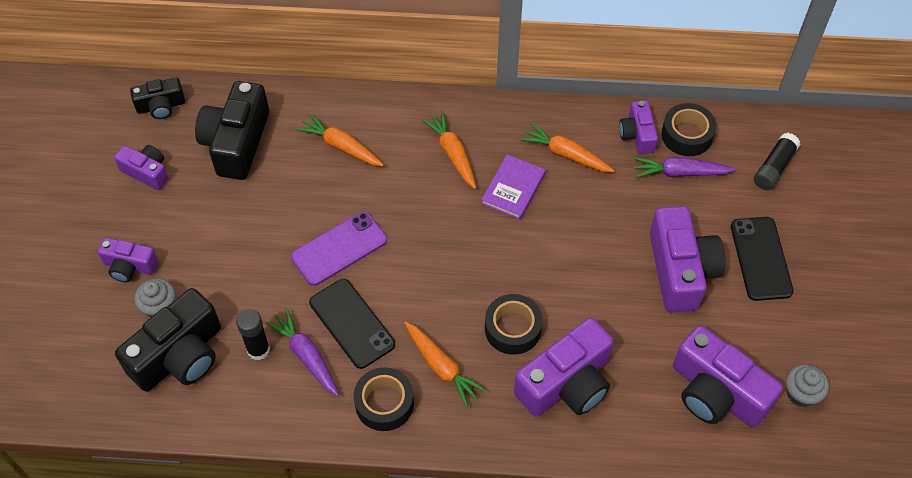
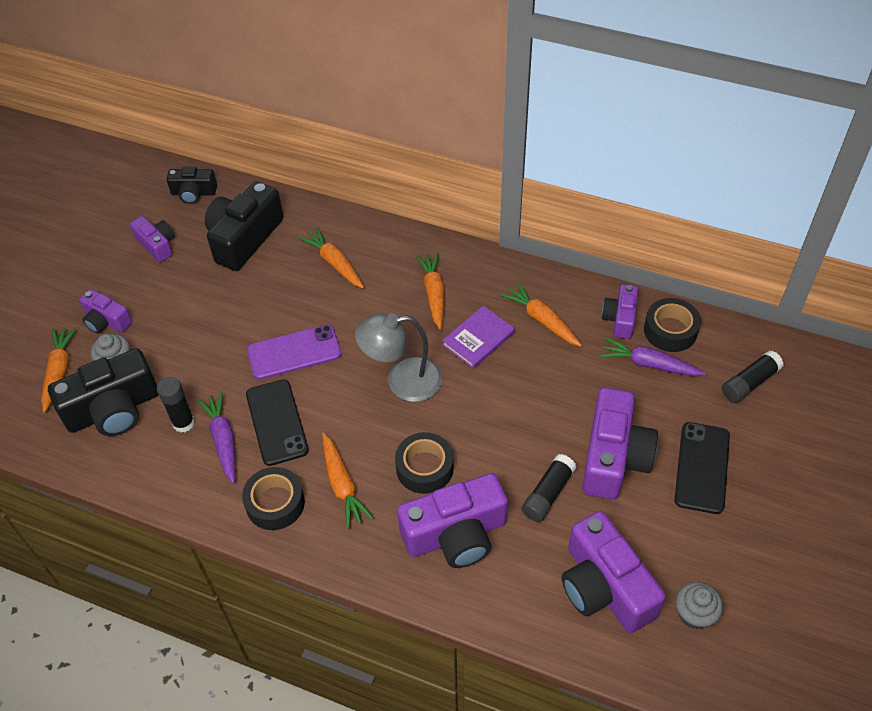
camera: 20 degrees right, 5 degrees down
none -> orange carrot [41,327,77,413]
none -> grey lamp [355,313,443,402]
none -> black glue stick [522,454,577,522]

